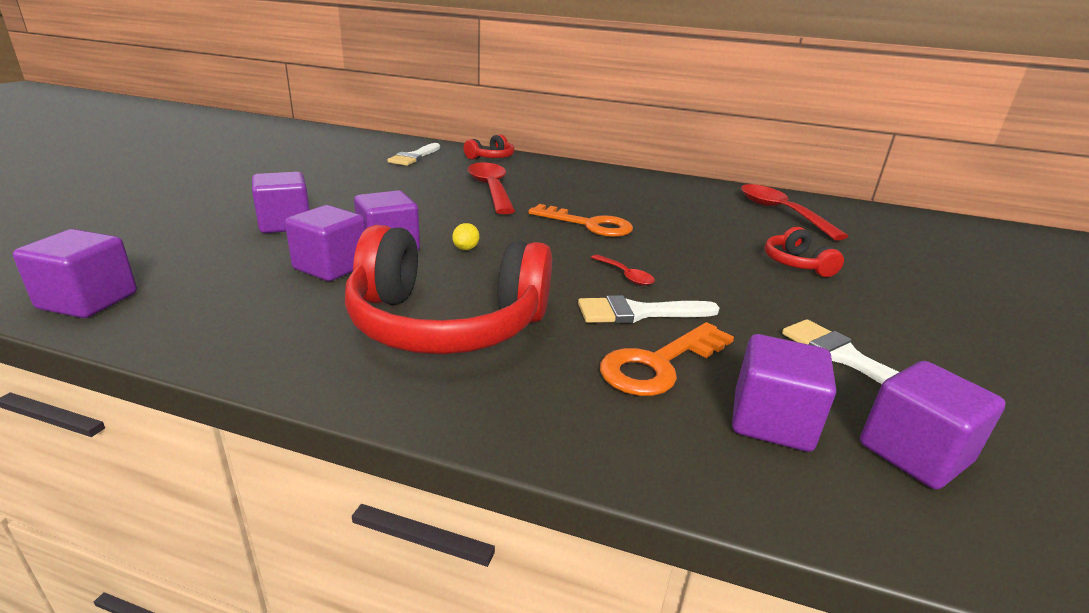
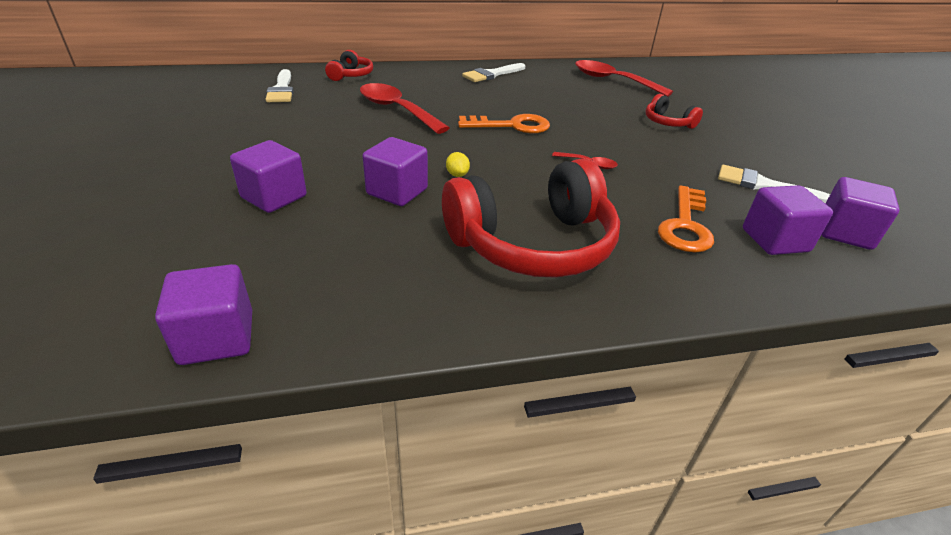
camera: 30 degrees left, 10 degrees up
purple cube [285,205,366,281] -> none
white brush [578,295,720,324] -> white brush moved to [462,63,525,82]

